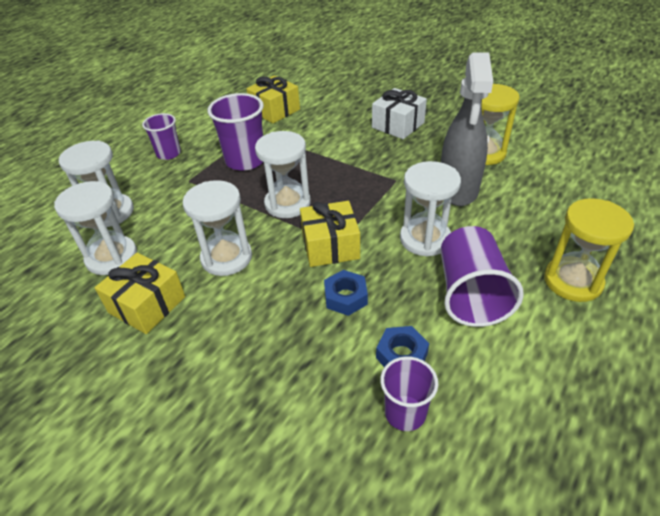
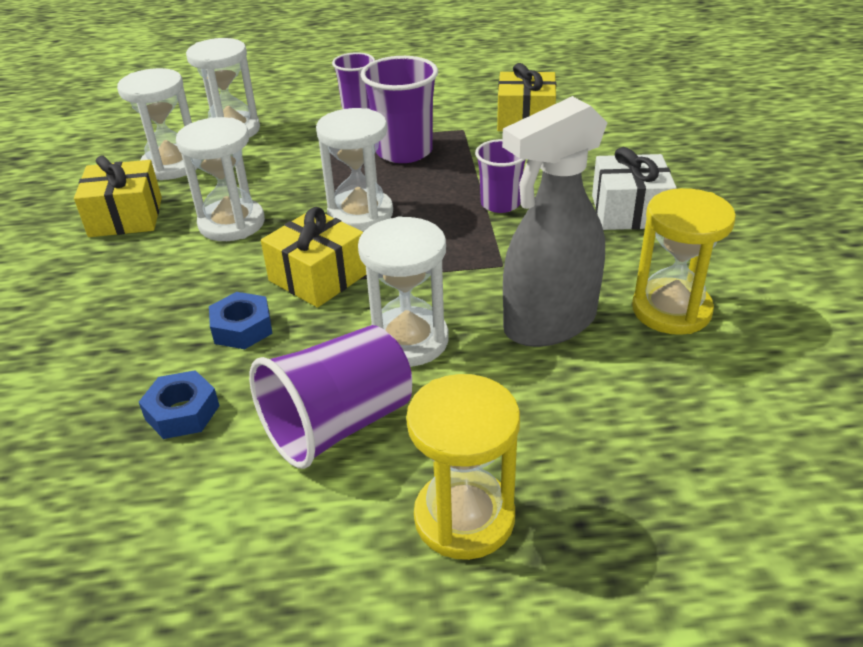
camera: 50 degrees right, 5 degrees down
purple cup [380,356,438,431] -> purple cup moved to [475,139,526,213]

